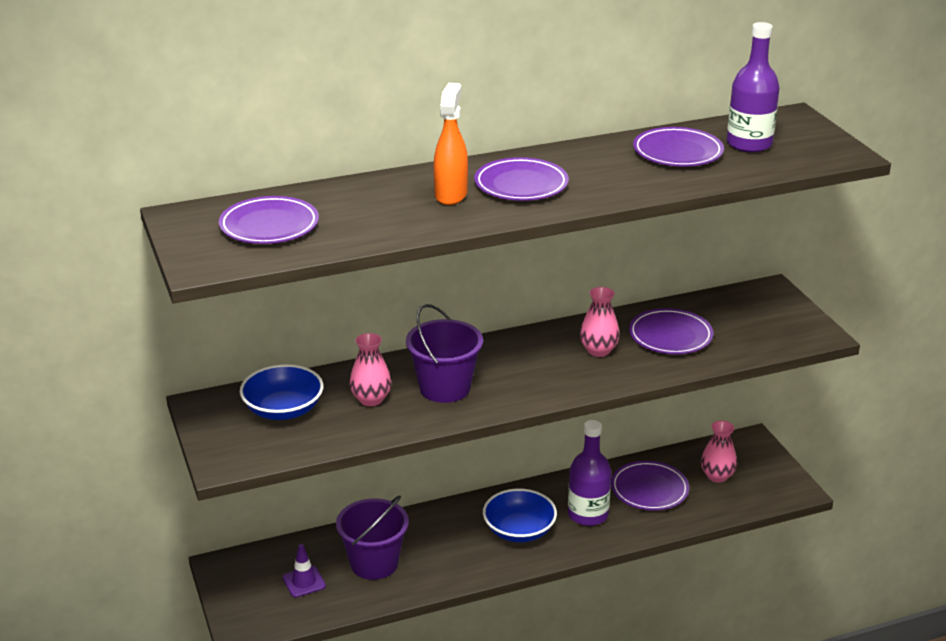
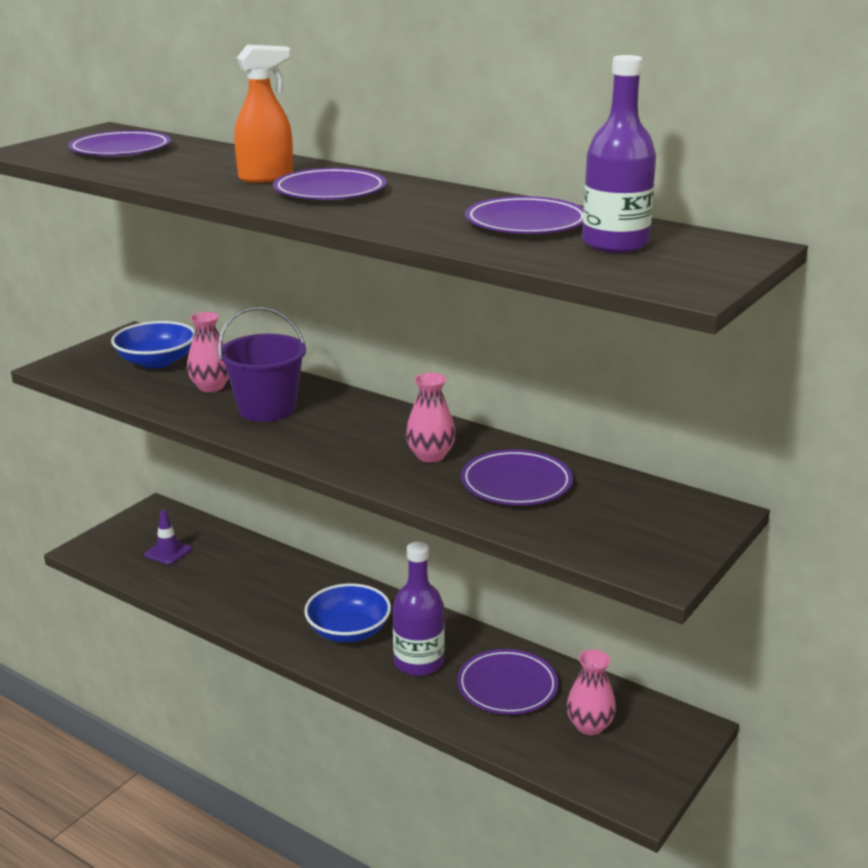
camera: 55 degrees right, 5 degrees down
purple bucket [336,496,409,580] -> none

